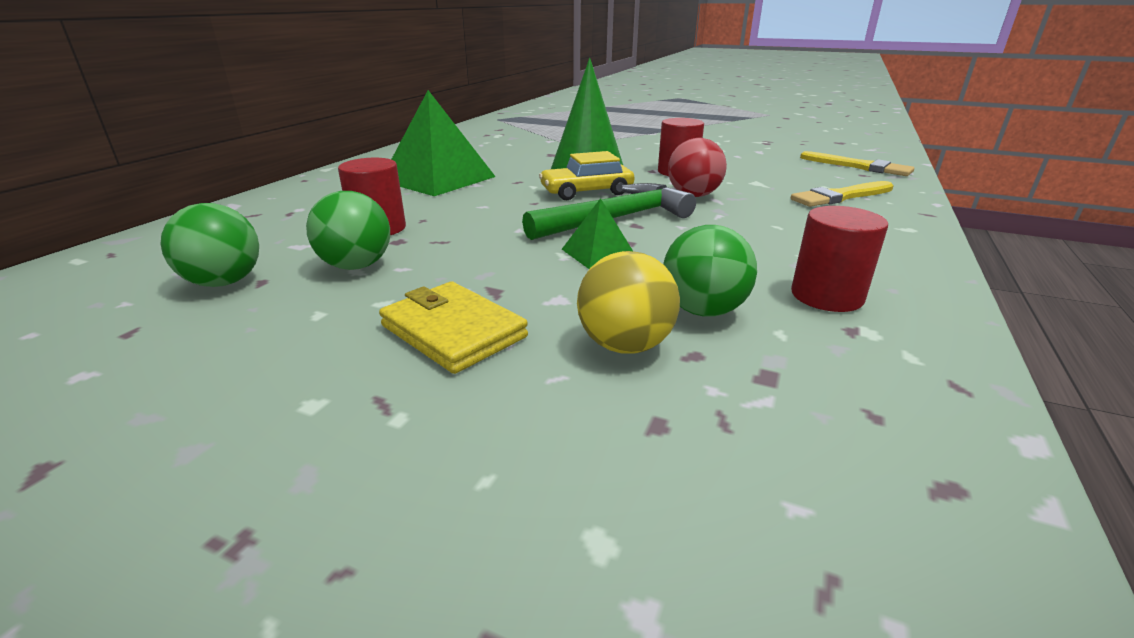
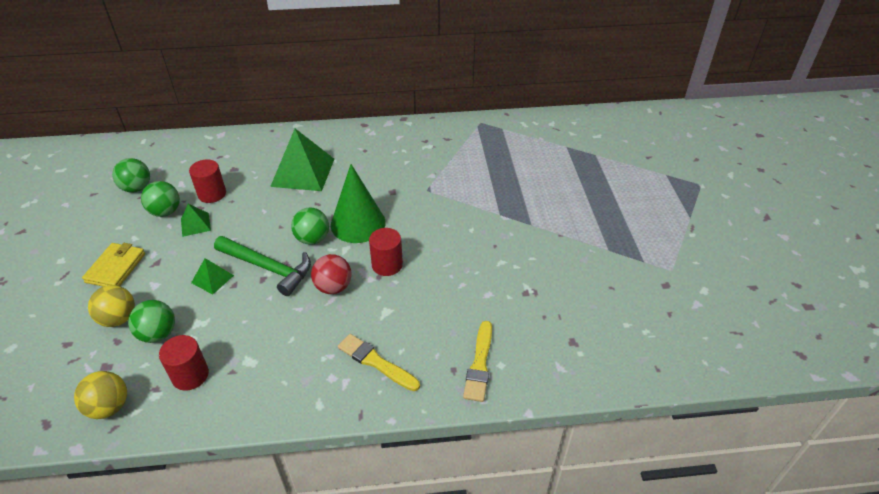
camera: 60 degrees right, 15 degrees up
yellow car [539,151,634,200] -> green ball [291,207,329,245]
none -> yellow ball [74,371,127,419]
none -> green pyramid [181,204,211,237]

